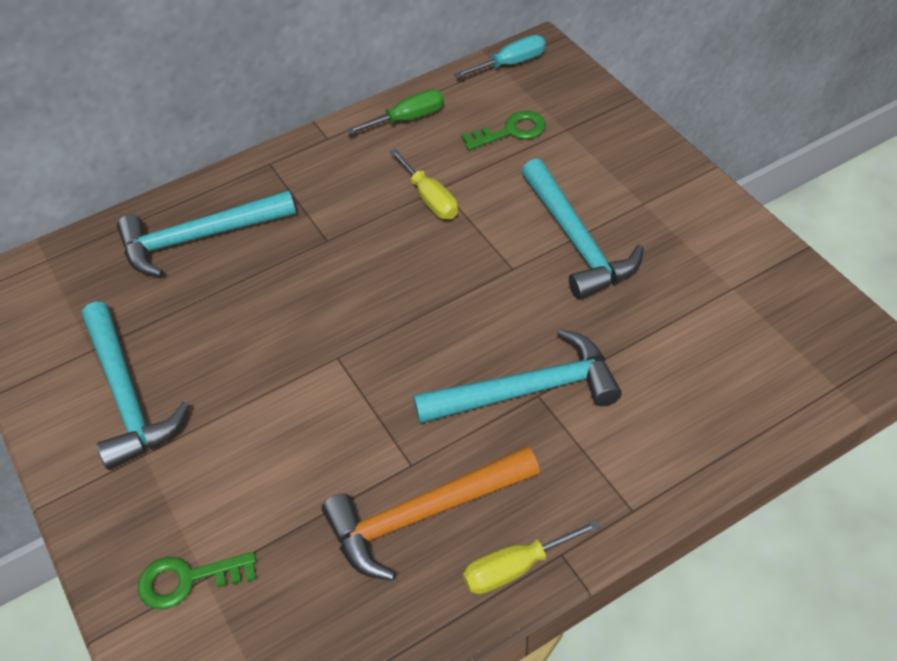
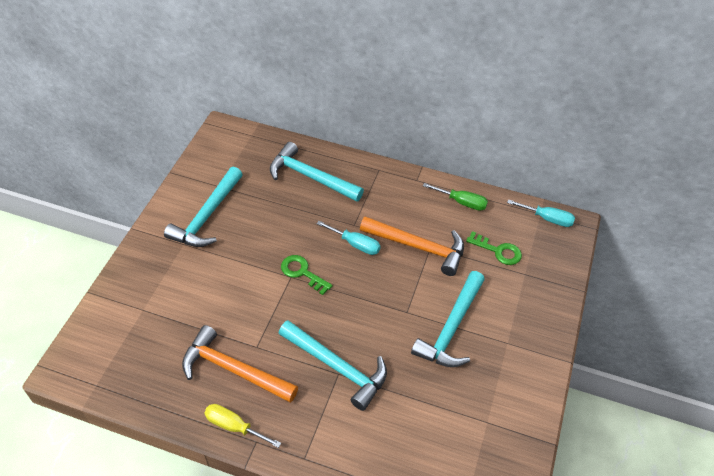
camera: 45 degrees right, 0 degrees up
green key [138,552,257,609] -> green key moved to [281,255,332,295]
yellow screwdriver [389,149,458,219] -> orange hammer [360,216,464,276]
none -> turquoise screwdriver [316,221,381,255]

